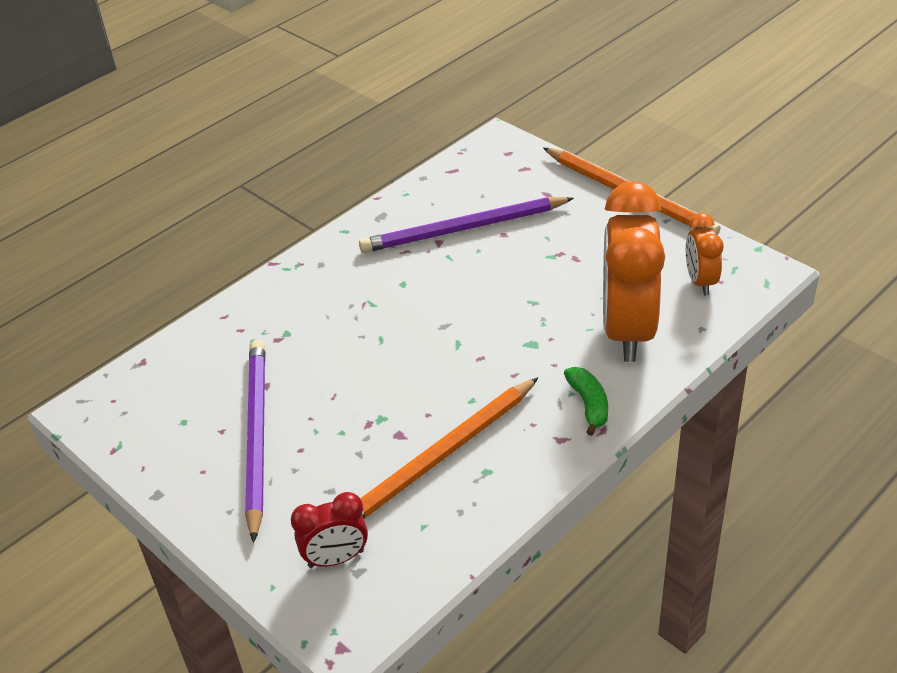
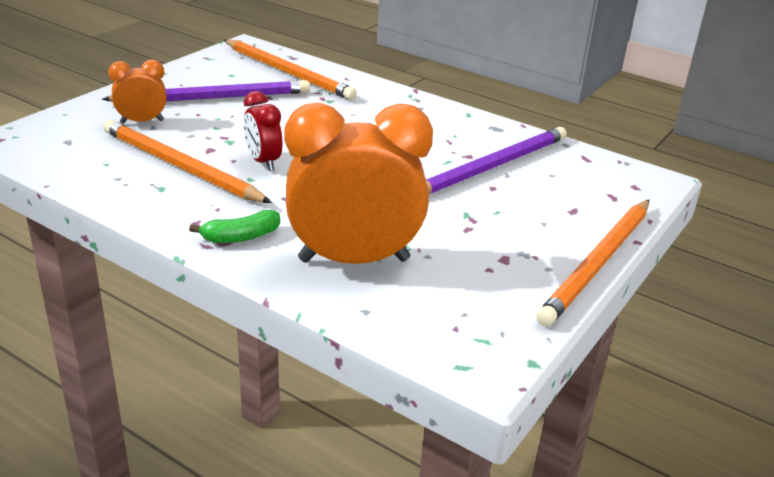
camera: 75 degrees right, 10 degrees down
red clock [291,492,368,568] -> red clock moved to [244,91,282,171]
purple pencil [359,197,574,253] -> purple pencil turned 75 degrees clockwise [426,127,567,194]
orange clock [686,213,723,295] -> orange clock moved to [108,59,166,124]
none -> orange pencil [224,39,357,100]

